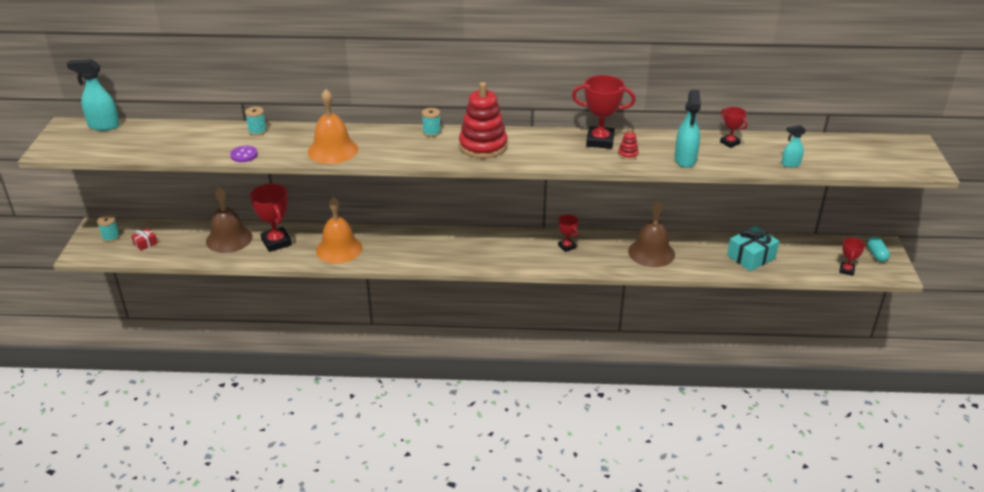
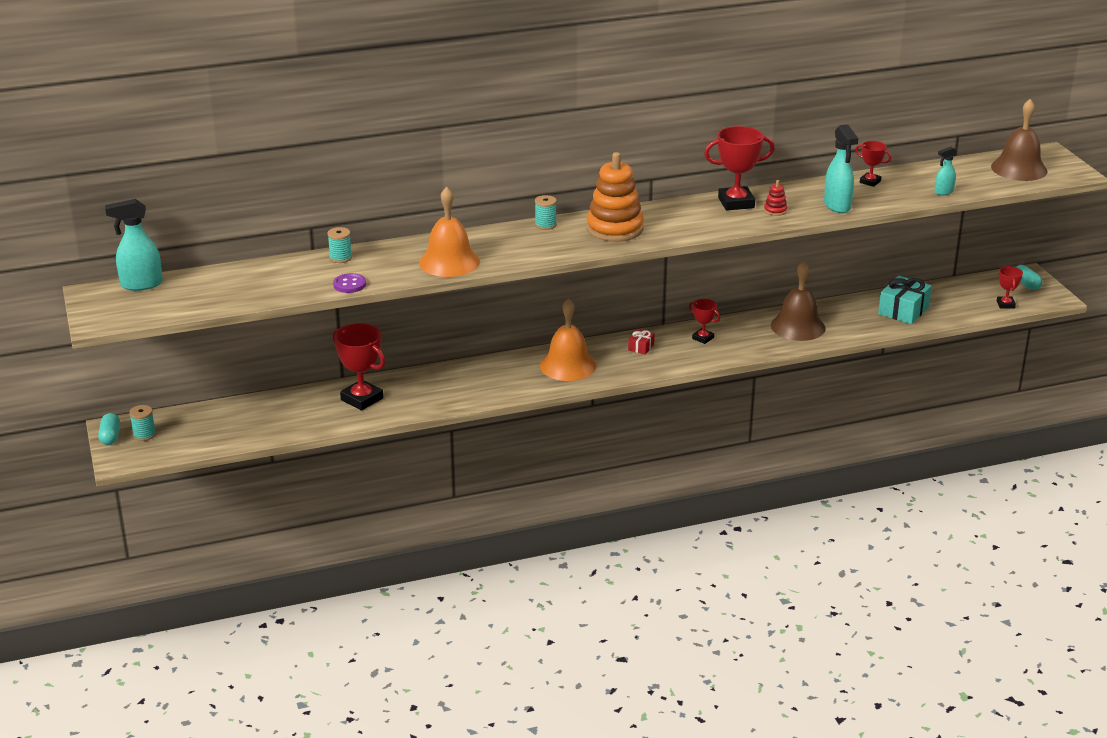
camera: 20 degrees left, 5 degrees down
red gift [131,228,158,251] -> red gift moved to [628,329,655,355]
brown bell [206,187,253,253] -> brown bell moved to [991,99,1048,181]
orange bell [316,197,363,263] -> orange bell moved to [540,298,596,381]
red stacking toy [459,82,507,159] -> orange stacking toy [587,152,644,242]
none -> turquoise capsule [98,413,120,445]

